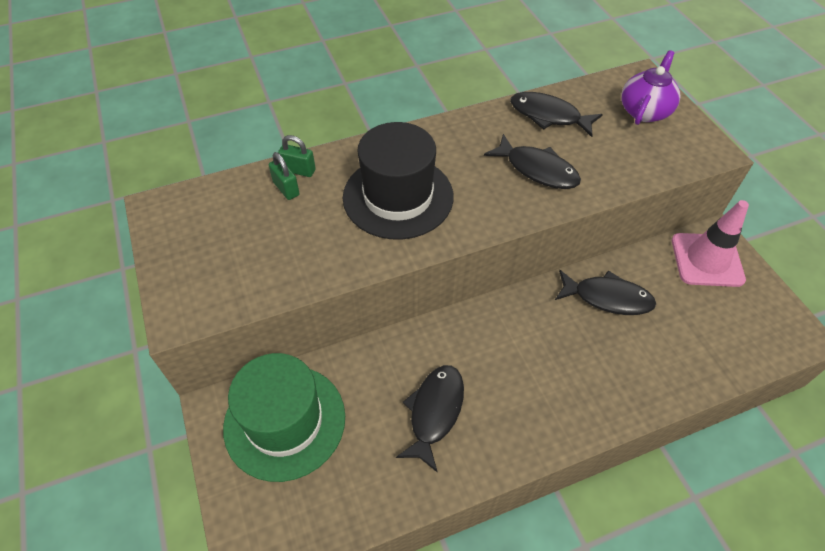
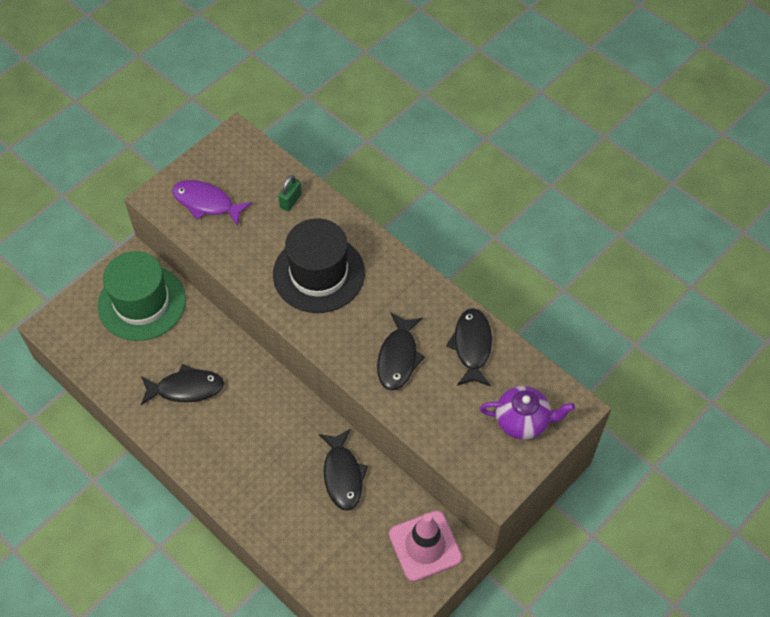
camera: 65 degrees right, 5 degrees up
green padlock [278,135,316,177] -> none
none -> purple fish [172,180,252,226]

